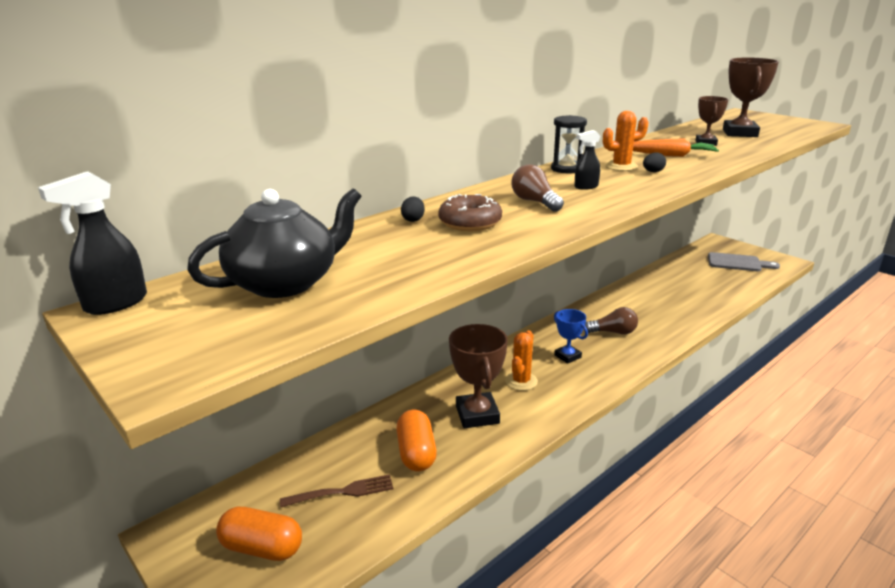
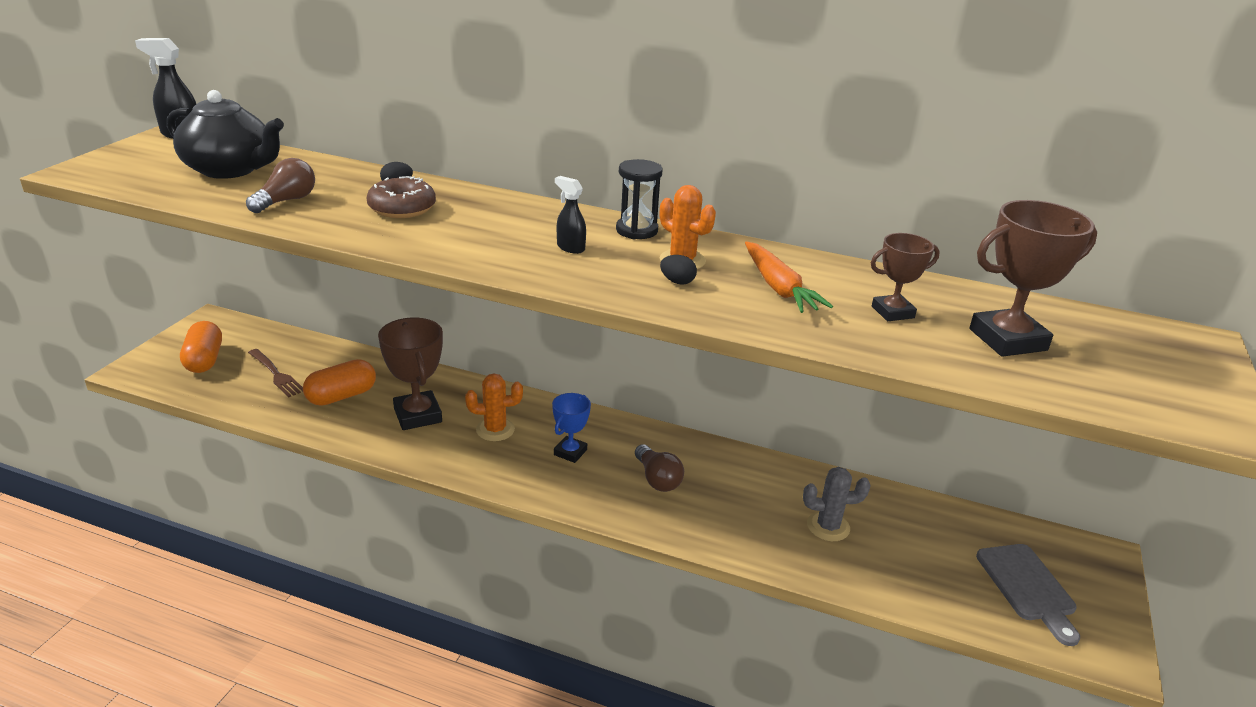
camera: 60 degrees right, 5 degrees up
brown trophy [449,324,508,428] -> brown trophy turned 75 degrees counterclockwise [378,318,443,430]
brown light bulb [512,164,564,212] -> brown light bulb moved to [246,158,315,213]
none -> grey cactus [803,467,871,541]

